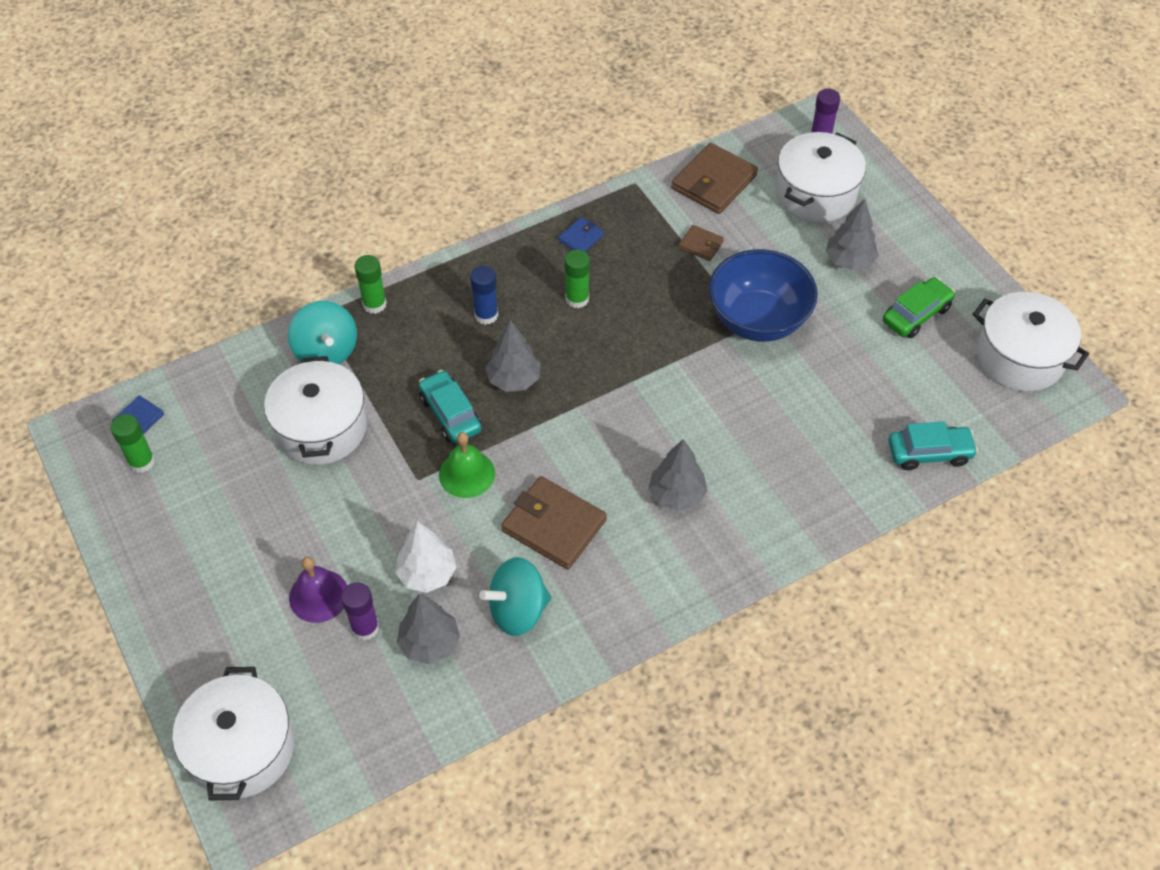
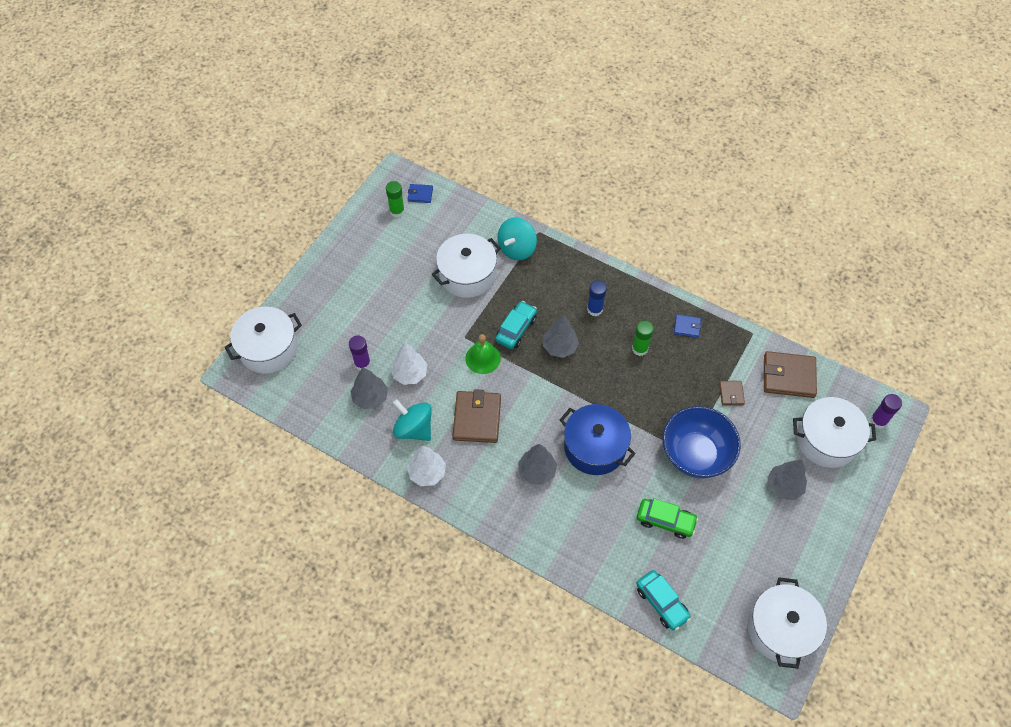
camera: 60 degrees right, 5 degrees up
purple bell [289,557,347,623] -> none
green glue stick [354,255,387,314] -> none
green car [883,277,955,338] -> green car moved to [637,498,698,539]
none -> white tree [407,445,446,486]
none -> blue pot [560,404,636,475]

